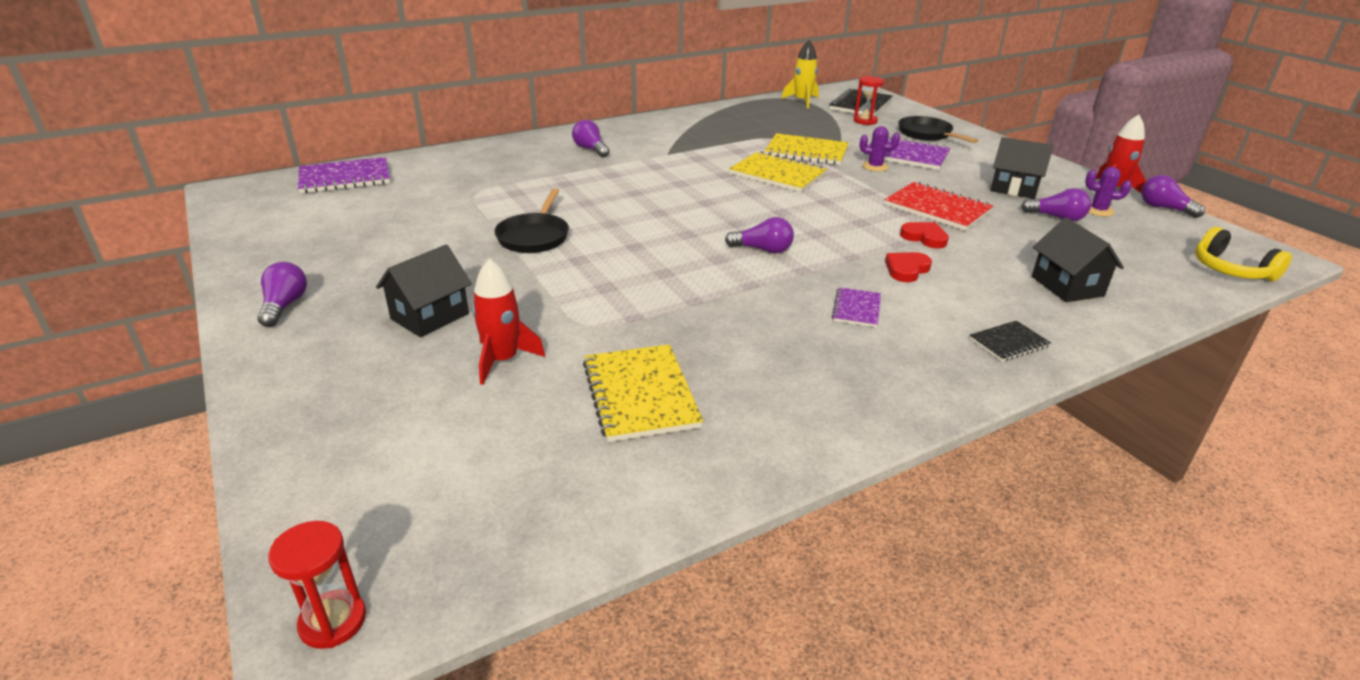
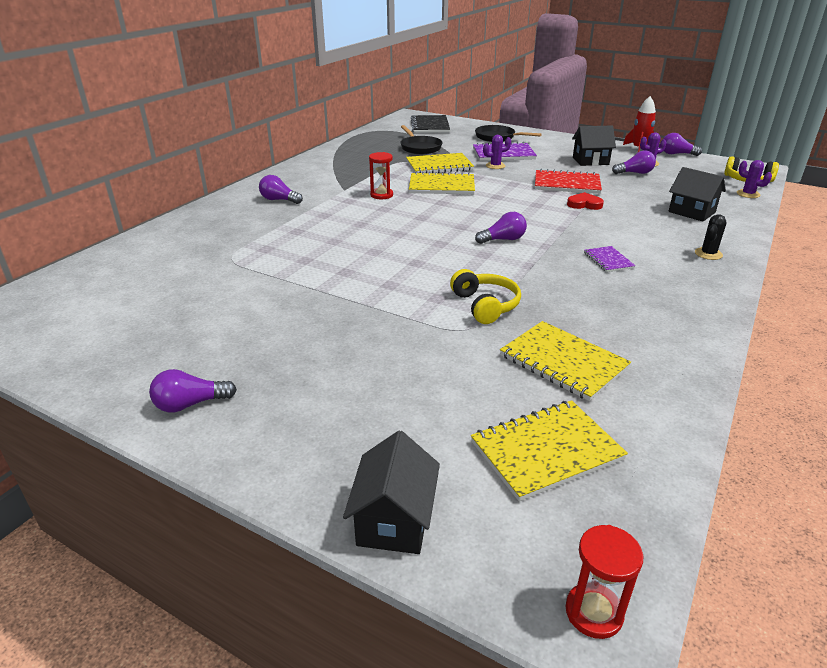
camera: 30 degrees left, 0 degrees up
purple light bulb [257,262,307,327] -> purple light bulb turned 75 degrees counterclockwise [149,369,237,412]
purple notebook [298,157,390,193] -> none
black house [376,244,472,337] -> black house moved to [343,431,440,554]
red rocket [472,258,545,385] -> none
black pan [494,189,569,253] -> black pan moved to [400,125,442,154]
yellow rocket [782,40,819,108] -> none
red hourglass [854,76,884,125] -> red hourglass moved to [369,152,393,199]
red heart [885,252,932,282] -> none
black notebook [969,320,1051,362] -> black cactus [695,214,727,260]
none -> yellow headphones [450,269,521,324]
none -> yellow notebook [471,400,628,501]
none -> purple cactus [737,160,772,198]

